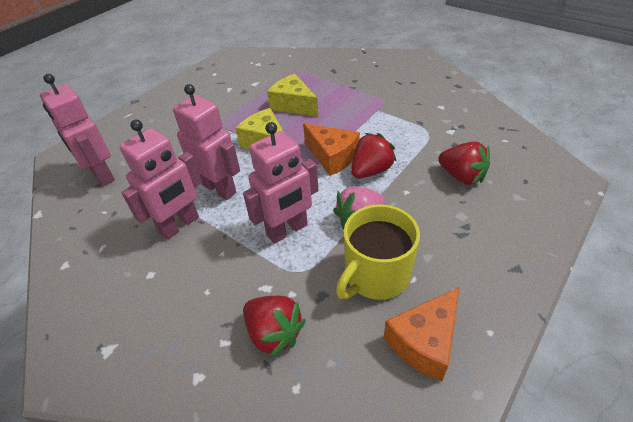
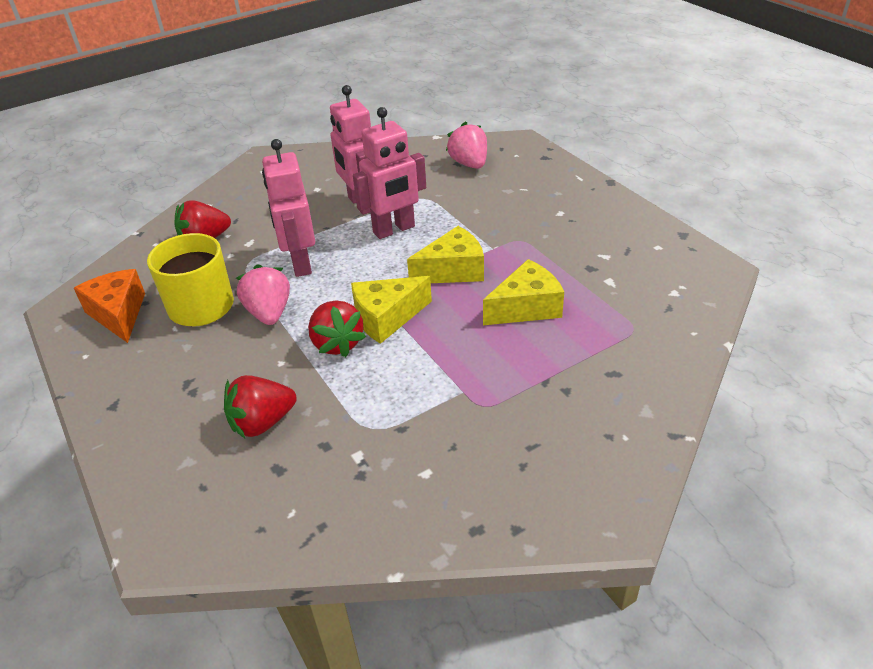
camera: 110 degrees right, 5 degrees down
pink robot [40,74,115,186] -> pink strawberry [446,121,487,169]
orange cheese [303,123,360,176] -> yellow cheese [351,276,432,344]

